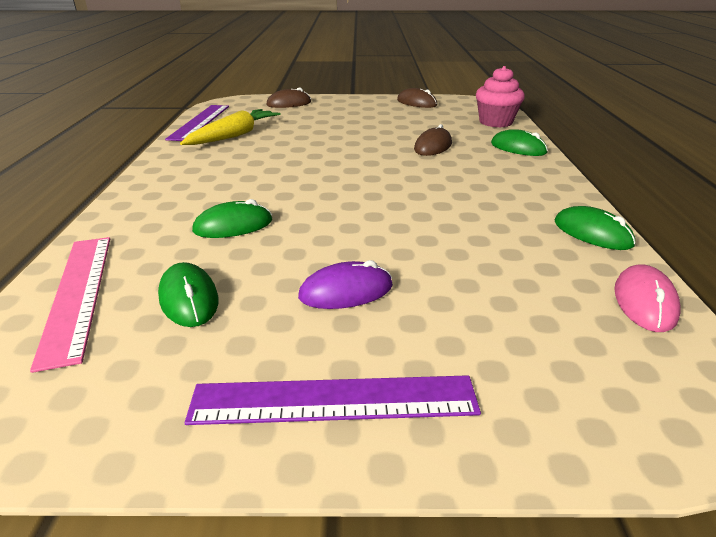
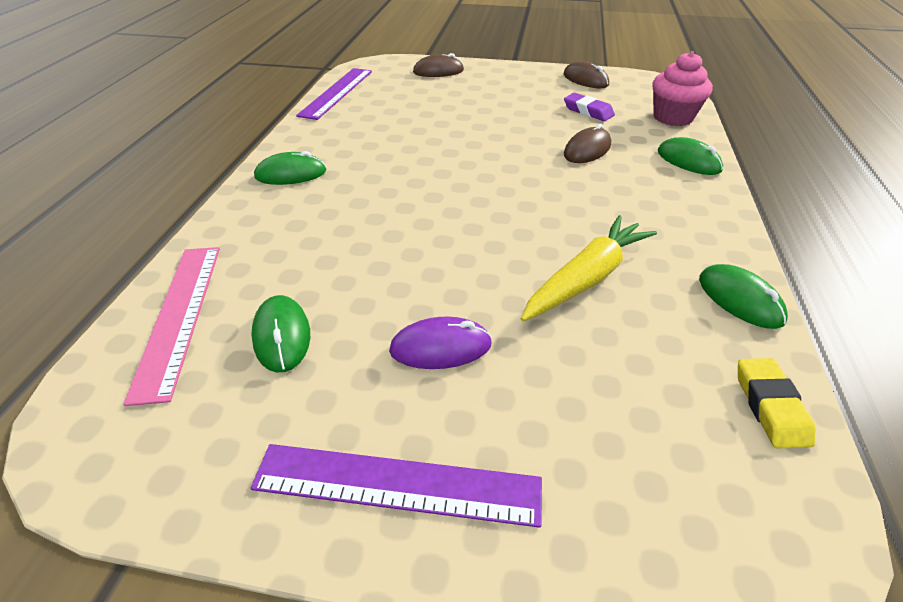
camera: 10 degrees right, 10 degrees up
yellow carrot [180,109,280,145] -> yellow carrot moved to [521,215,657,321]
green mouse [192,199,272,238] -> green mouse moved to [254,151,326,185]
pink mouse [614,264,681,332] -> yellow eraser [738,358,816,449]
none -> purple eraser [564,93,615,121]

